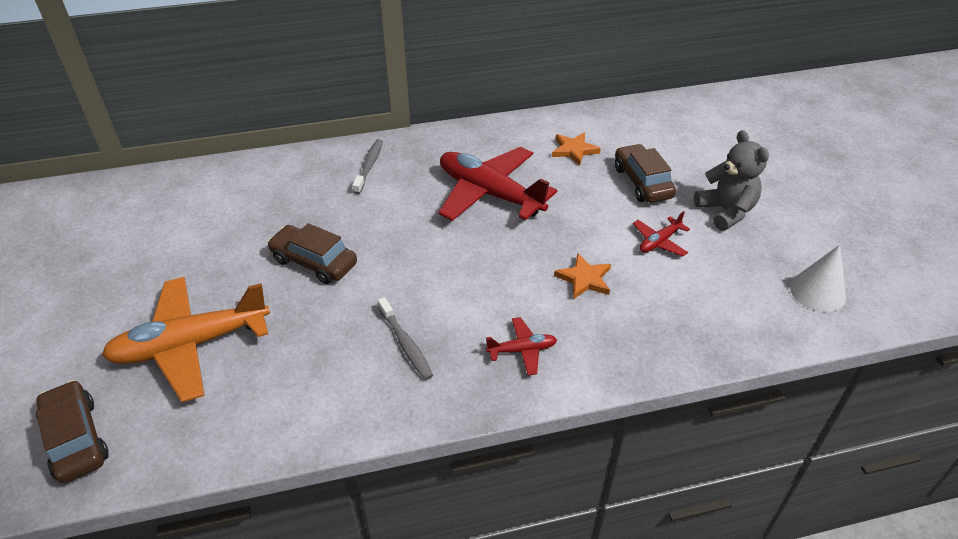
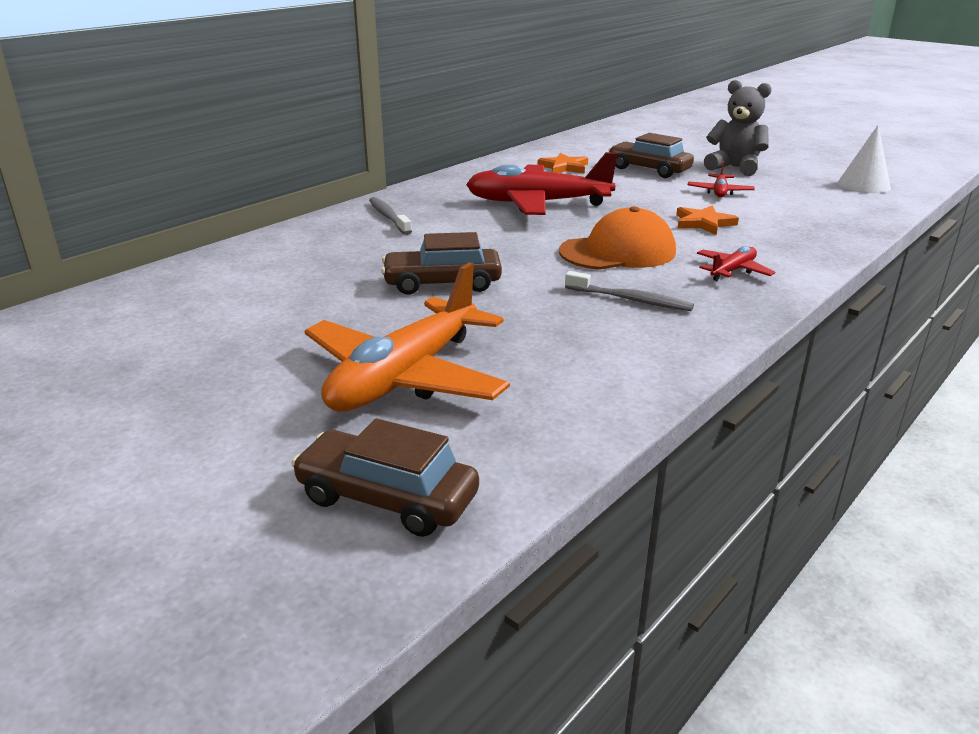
camera: 35 degrees left, 15 degrees down
none -> orange cap [559,206,676,270]

